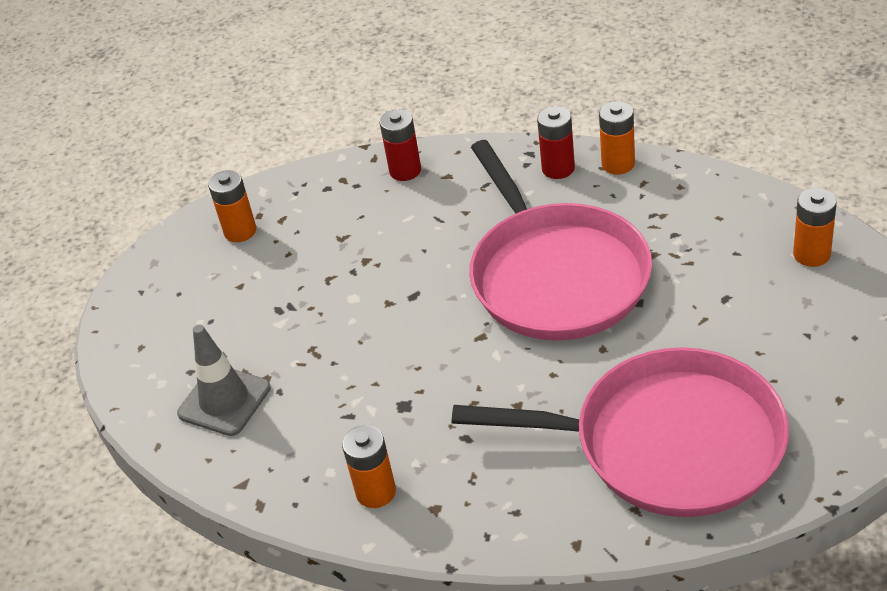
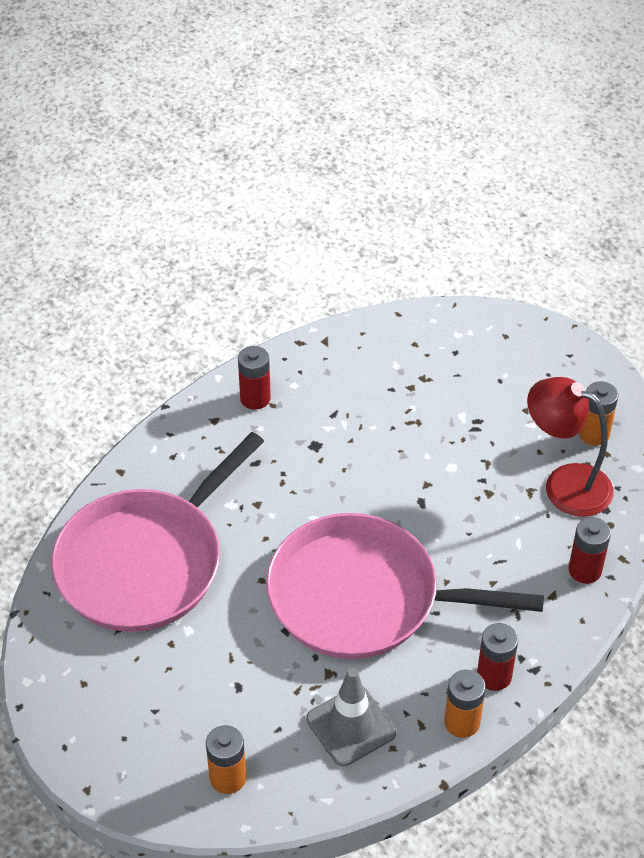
camera: 115 degrees right, 5 degrees up
grey traffic cone [177,325,271,436] -> grey traffic cone moved to [306,668,396,767]
orange battery [342,425,396,508] -> red battery [238,346,271,410]
none -> red lamp [527,377,614,517]

